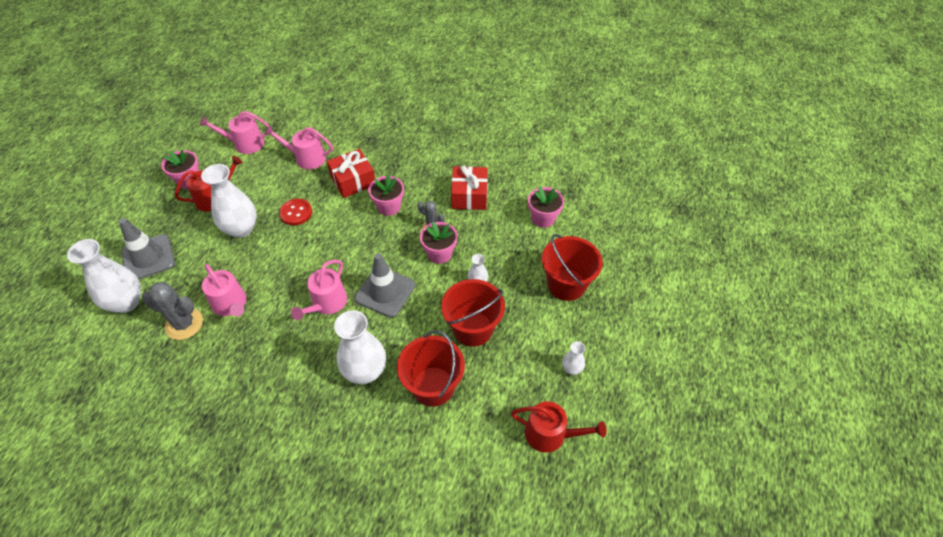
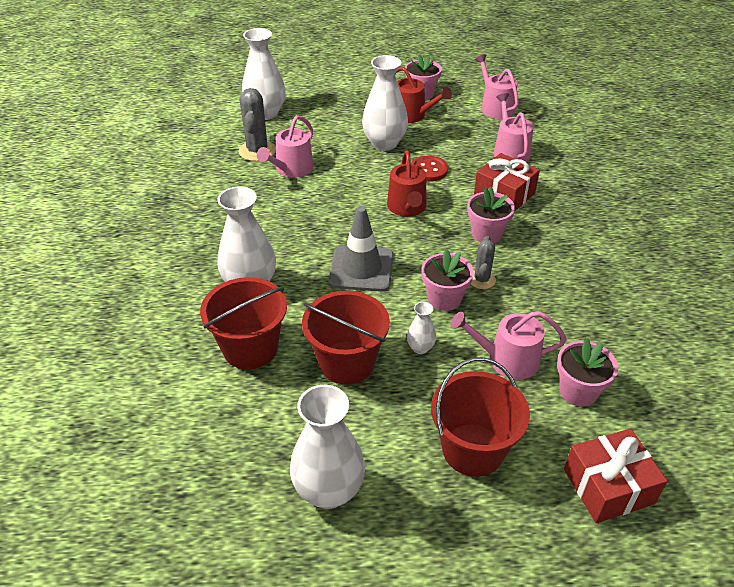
camera: 70 degrees right, 10 degrees down
grey traffic cone [119,218,175,280] -> none
pink watering can [291,260,347,320] -> pink watering can moved to [451,311,567,380]
red gift [451,166,488,210] -> red gift moved to [564,429,667,523]
red watering can [511,401,607,453] -> red watering can moved to [387,150,427,217]
white vase [562,342,585,375] -> white vase [290,385,365,509], size x2.10

